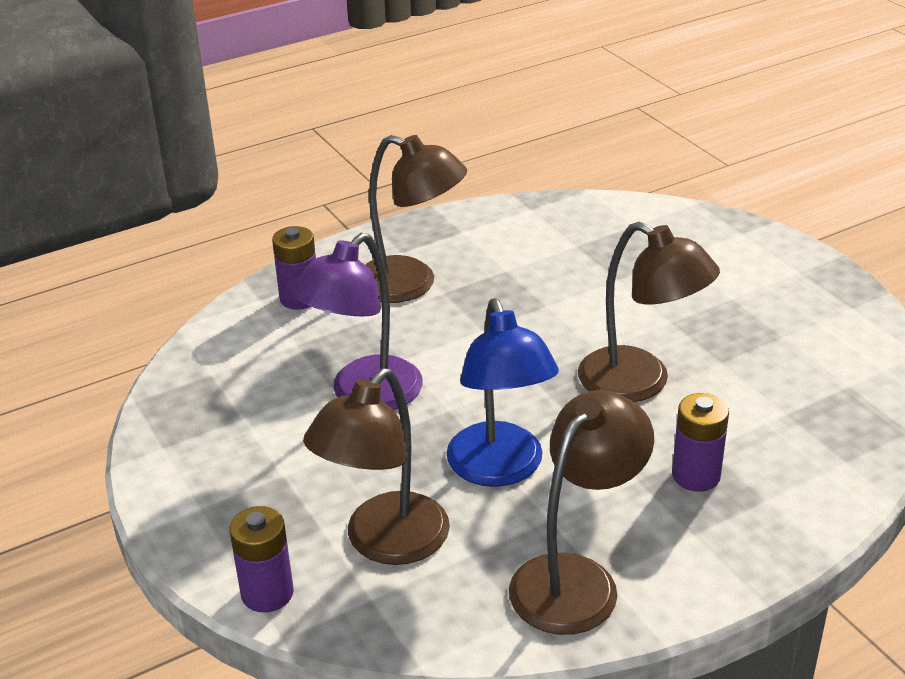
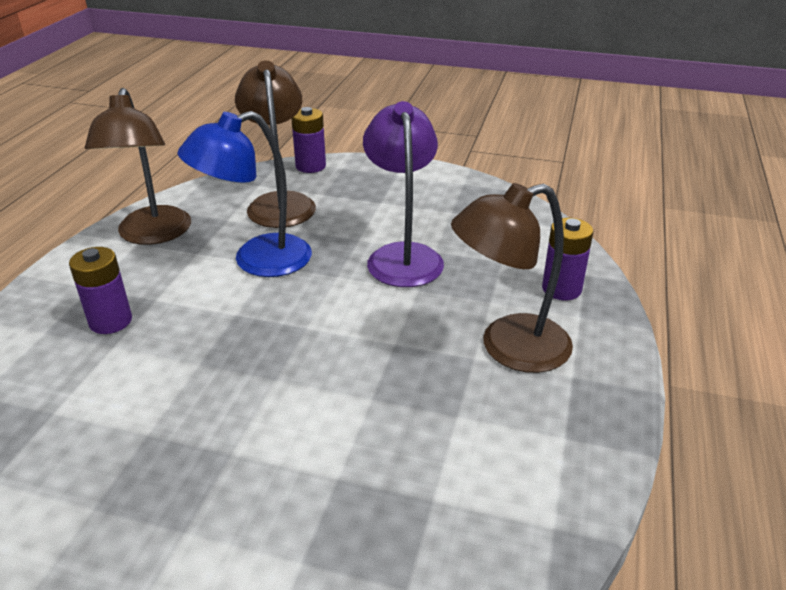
camera: 135 degrees right, 0 degrees up
blue lamp [446,298,559,487] -> blue lamp turned 60 degrees counterclockwise [177,111,312,277]
brown lamp [578,222,720,402] -> none

